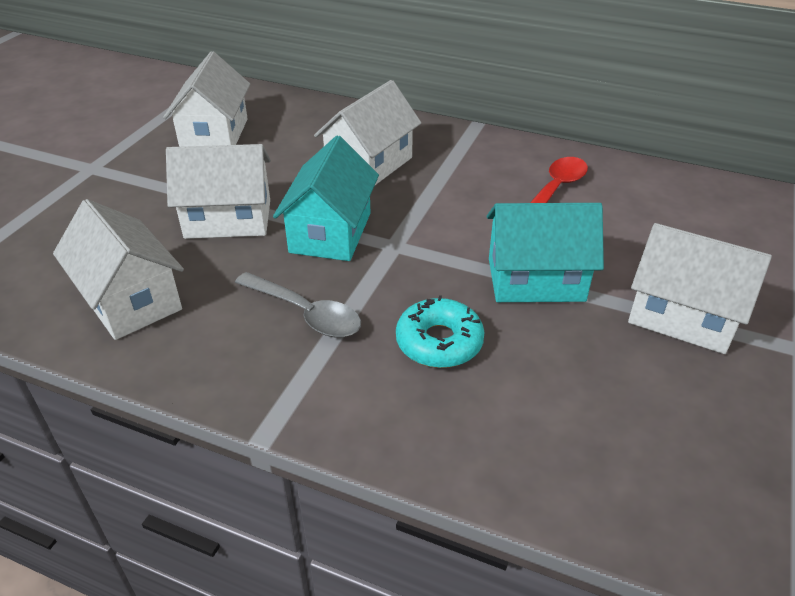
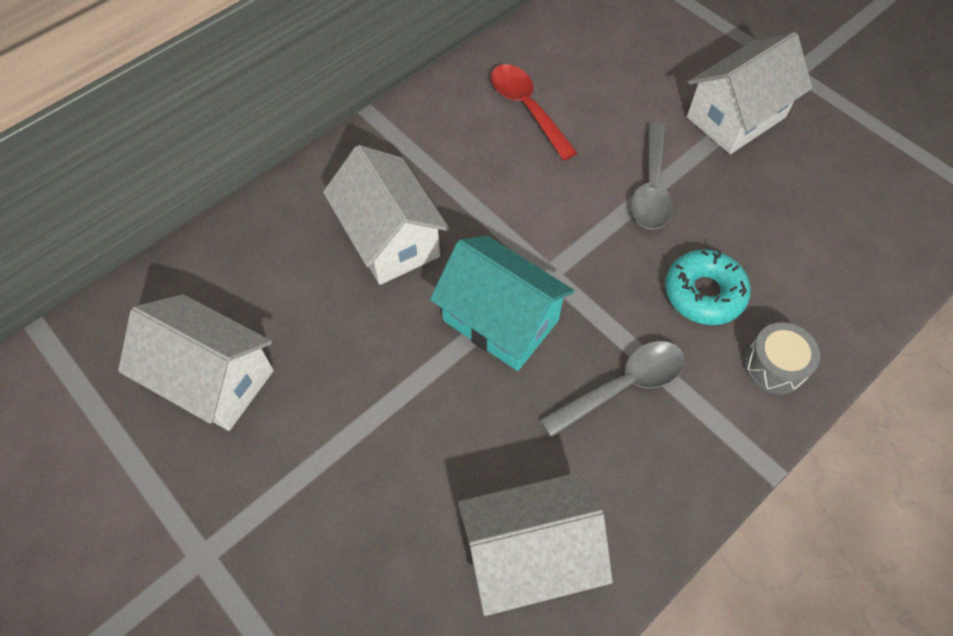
camera: 65 degrees left, 20 degrees up
white house [166,144,271,239] -> none
turquoise house [486,203,604,302] -> grey spoon [631,122,673,230]
none -> grey drum [744,322,820,395]

